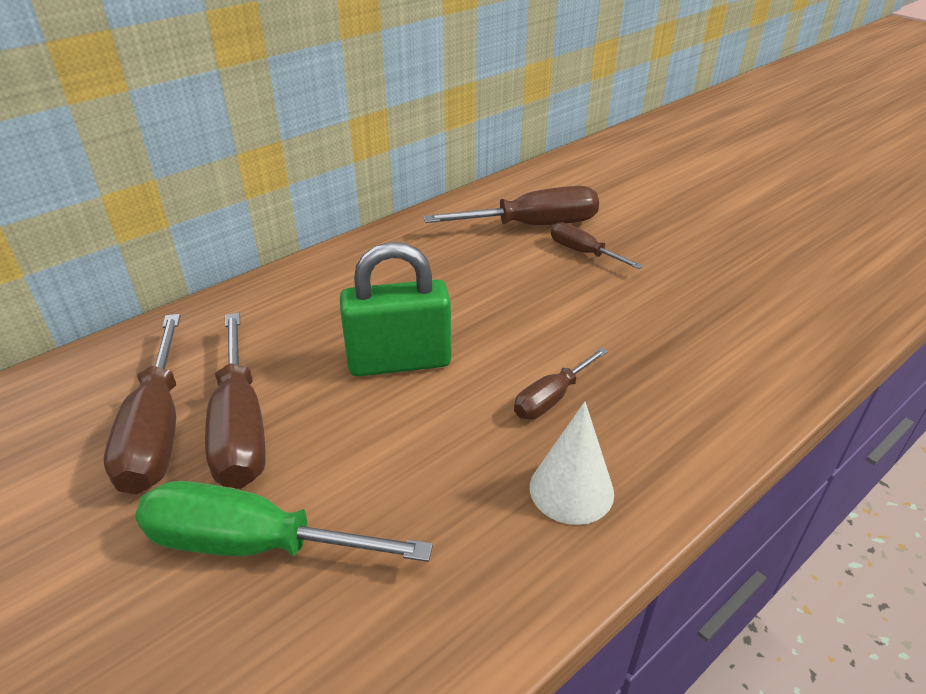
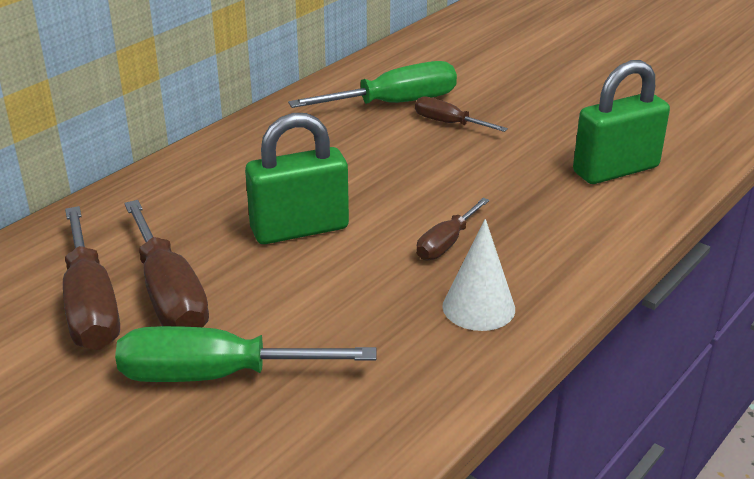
camera: 10 degrees left, 5 degrees down
brown screwdriver [423,186,599,225] -> green screwdriver [288,61,457,108]
none -> green padlock [573,60,670,184]

